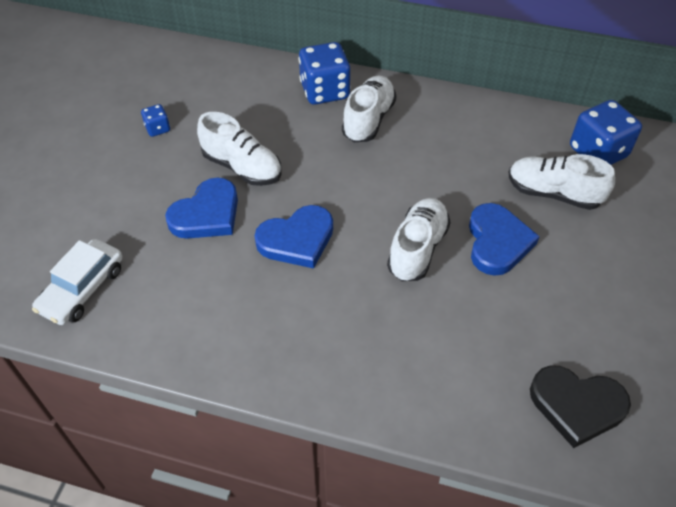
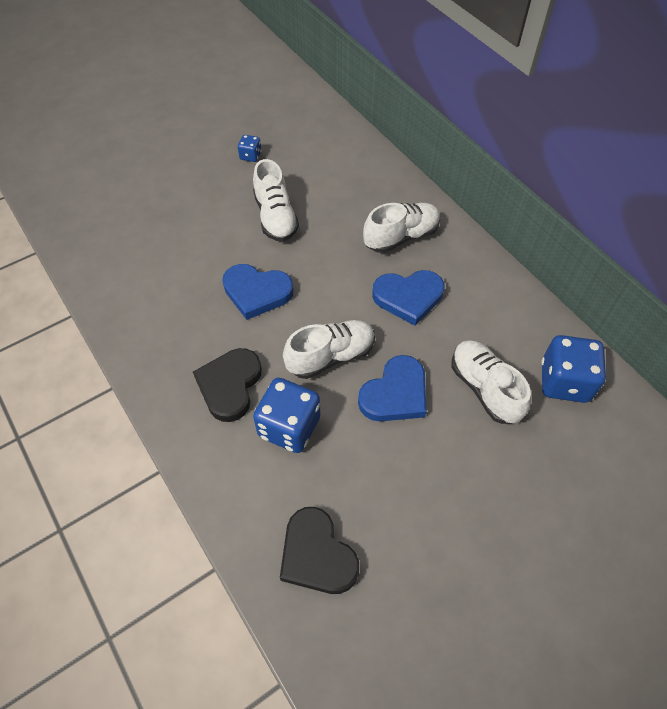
camera: 40 degrees right, 5 degrees up
white car [32,239,122,325] -> none
blue heart [165,177,238,239] -> blue heart moved to [372,270,444,326]
blue dice [299,42,351,105] -> blue dice moved to [253,378,320,453]
none -> black heart [193,348,262,422]

